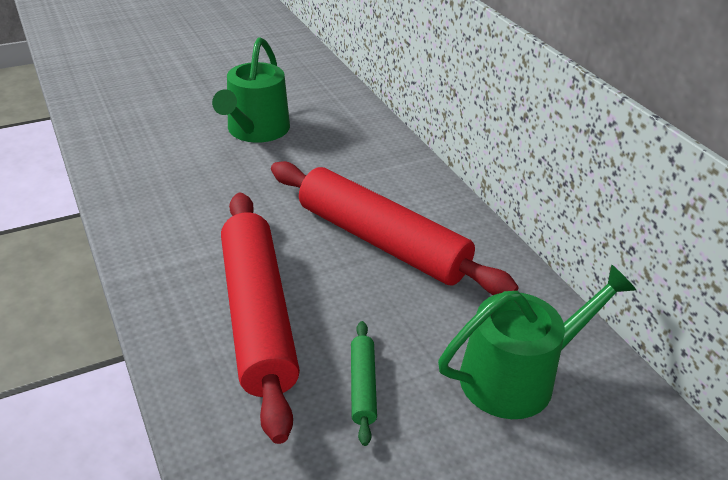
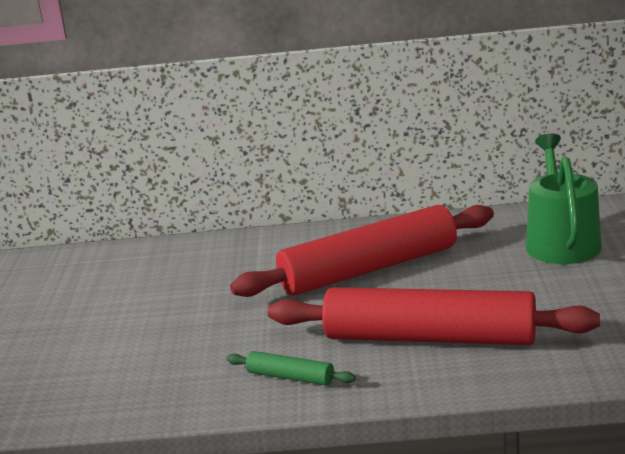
camera: 60 degrees left, 15 degrees down
green watering can [212,37,290,143] -> none
green rolling pin [351,321,377,446] -> green rolling pin moved to [226,351,356,386]

